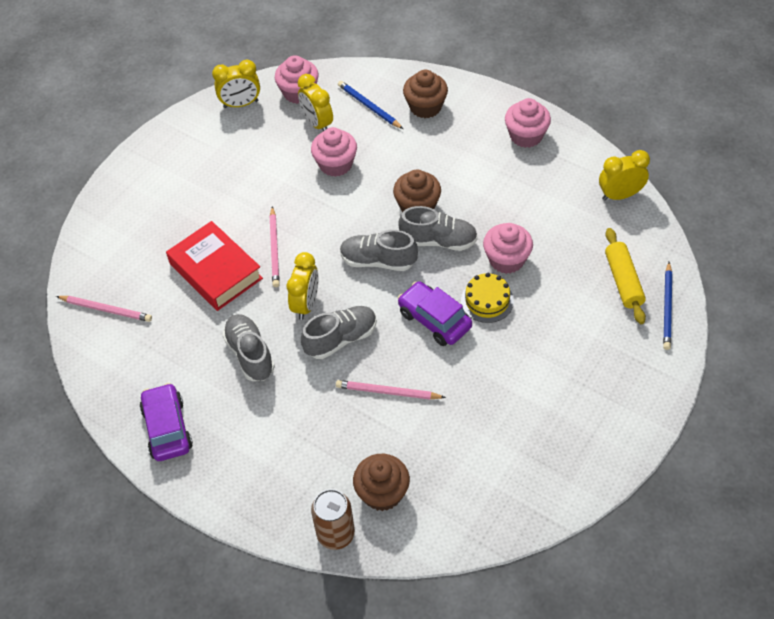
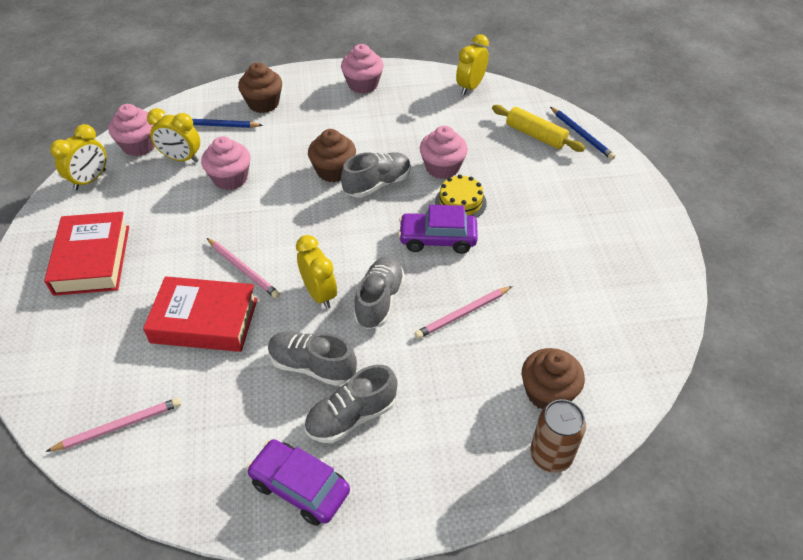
camera: 45 degrees left, 5 degrees down
grey shoe [340,230,418,271] -> grey shoe moved to [304,365,398,443]
none -> red book [44,212,129,296]

